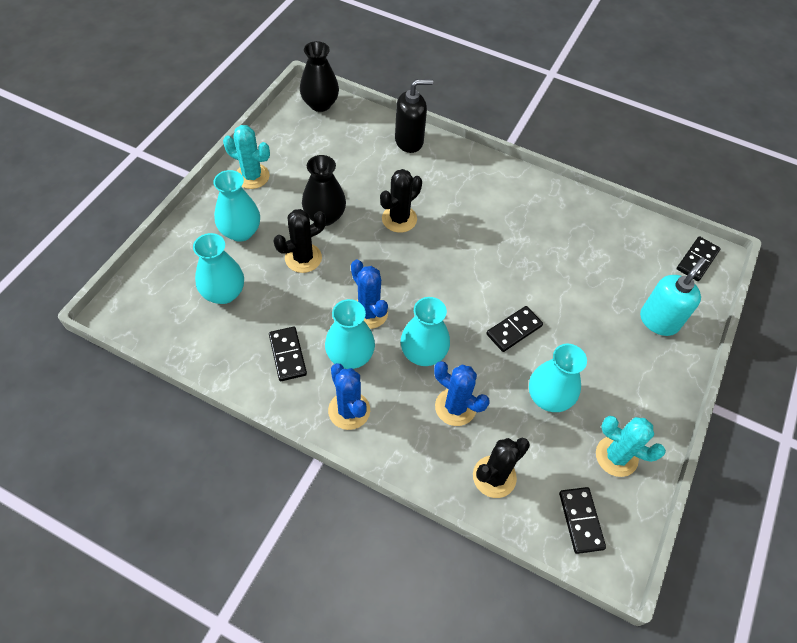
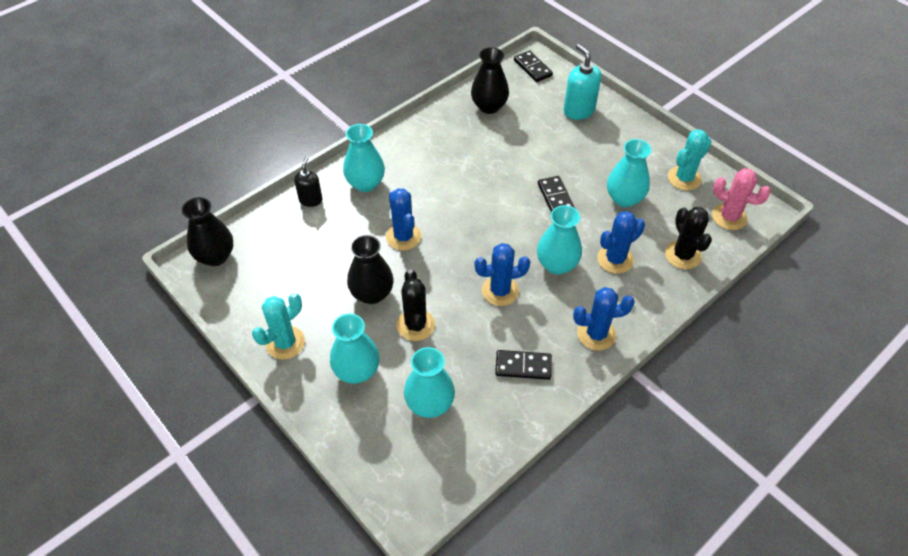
camera: 65 degrees left, 5 degrees down
turquoise vase [325,299,375,369] -> turquoise vase moved to [343,124,385,192]
black cactus [380,169,422,233] -> blue cactus [386,188,421,250]
black soap dispenser [395,79,433,153] -> black soap dispenser [294,157,323,207], size x0.64
black domino [559,487,606,554] -> pink cactus [712,168,771,230]
none -> black vase [471,47,509,114]

